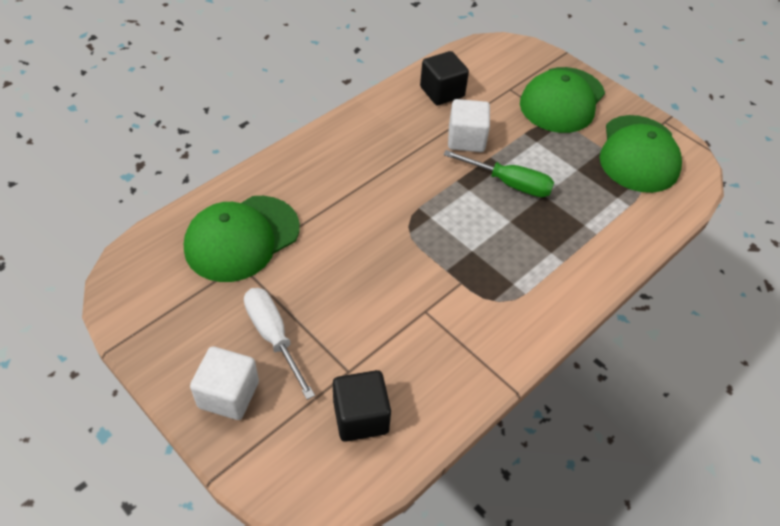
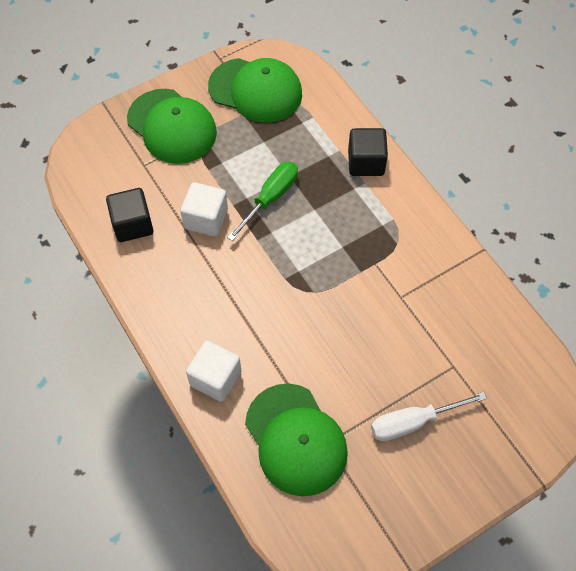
camera: 75 degrees left, 10 degrees up
white cube [190,346,259,420] -> white cube moved to [186,341,241,402]
black cube [333,370,391,442] -> black cube moved to [348,128,388,176]

